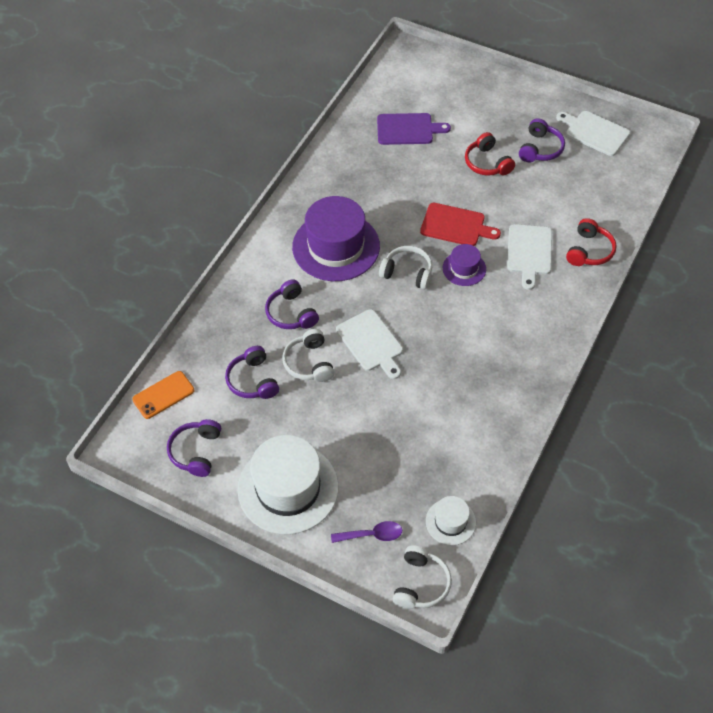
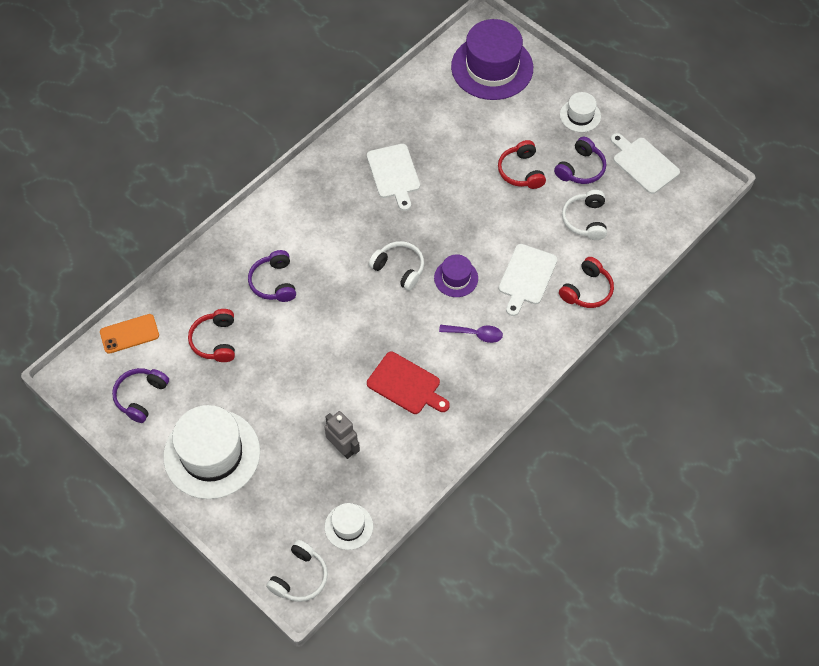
camera: 15 degrees right, 5 degrees up
purple headphones [225,346,279,399] -> red headphones [188,309,235,362]
white headphones [282,329,334,382] -> white headphones moved to [562,190,607,240]
purple hat [292,196,380,281] -> purple hat moved to [451,19,533,100]
purple spoon [331,521,402,543] -> purple spoon moved to [439,325,503,343]
white cutting board [336,309,403,379] -> white cutting board moved to [367,144,420,211]
purple cutting board [377,113,451,145] -> none
red cutting board [420,203,501,246] -> red cutting board moved to [367,352,450,414]
none -> grey robot [325,411,360,459]
none -> white hat [560,92,601,132]

